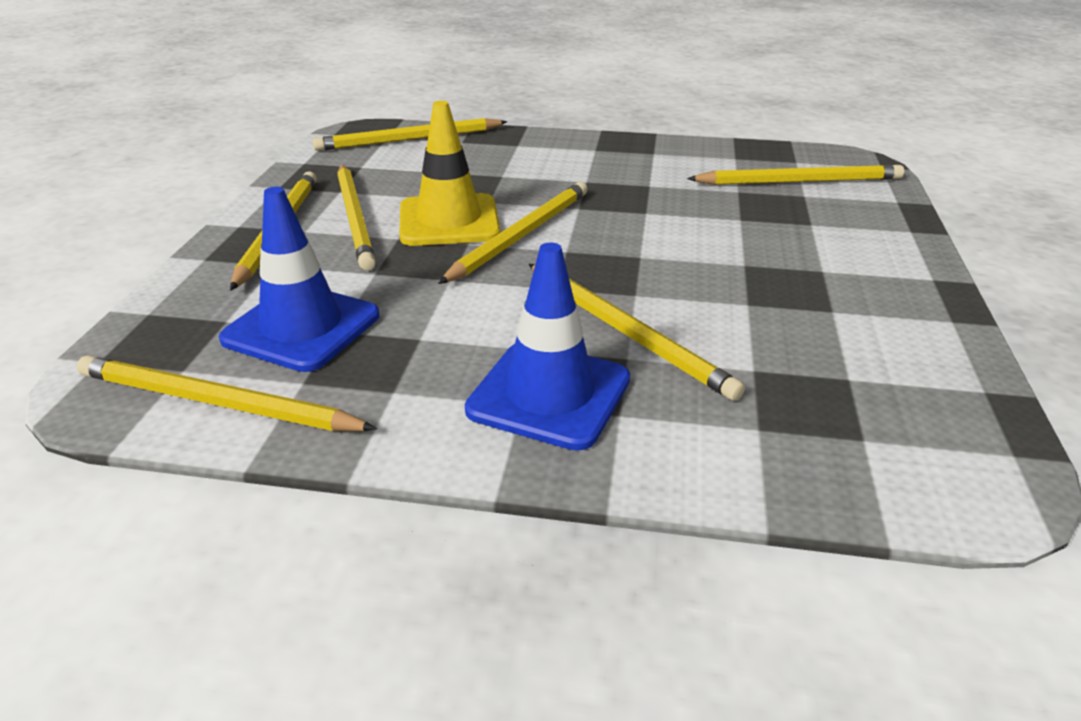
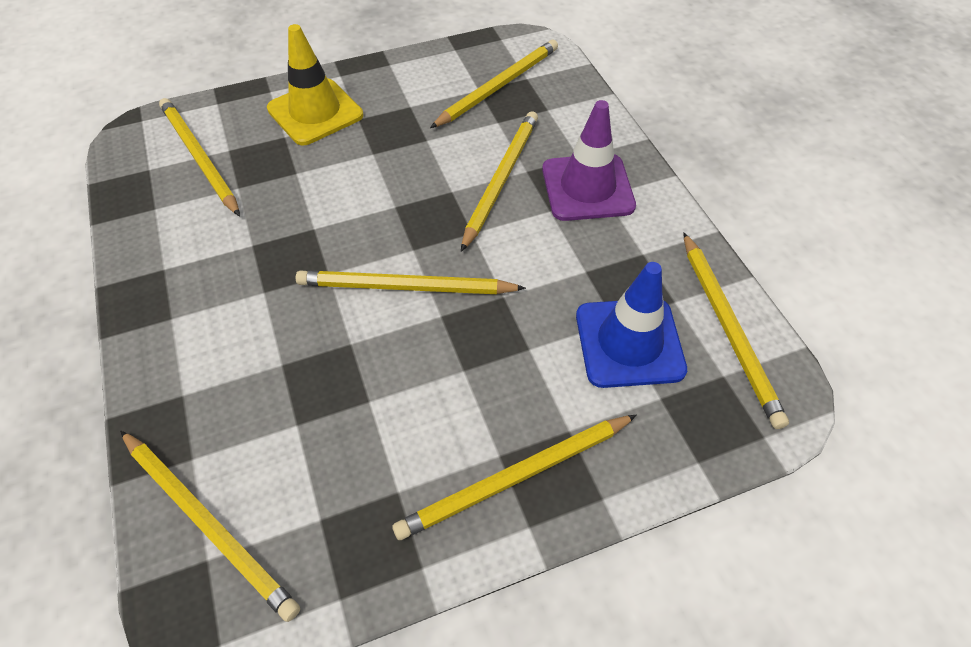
camera: 120 degrees left, 20 degrees up
yellow pencil [337,164,376,270] -> yellow pencil moved to [430,40,558,128]
yellow traffic cone [399,101,500,246] -> yellow traffic cone moved to [267,24,363,145]
blue traffic cone [465,243,630,451] -> purple traffic cone [542,100,636,221]

